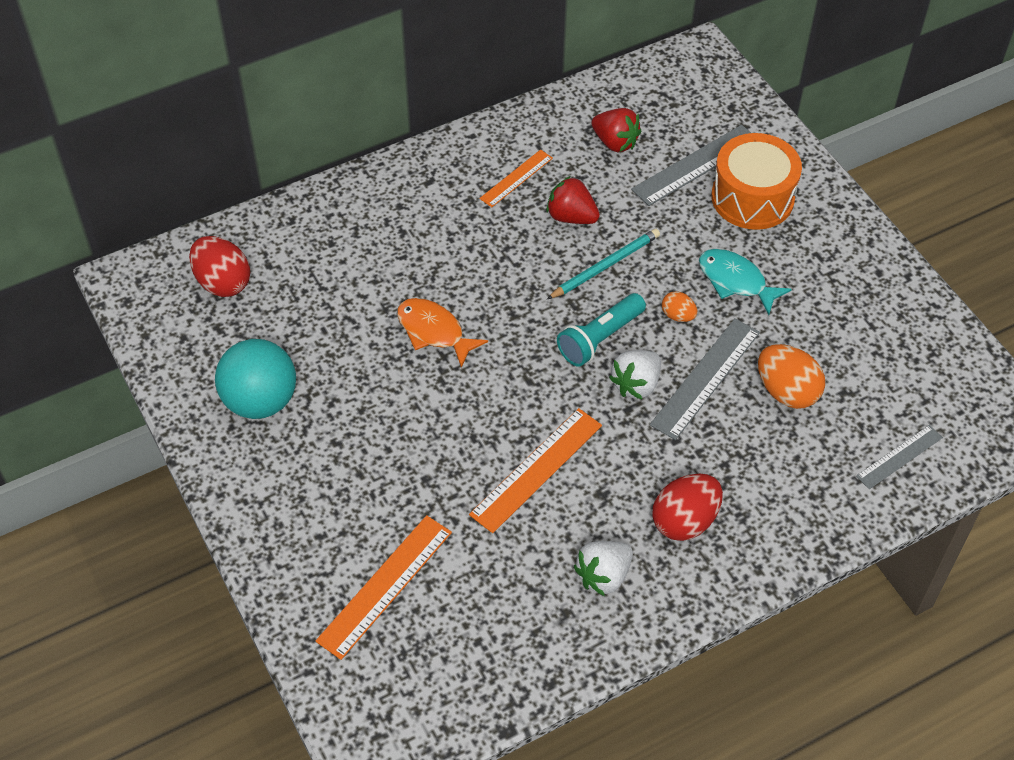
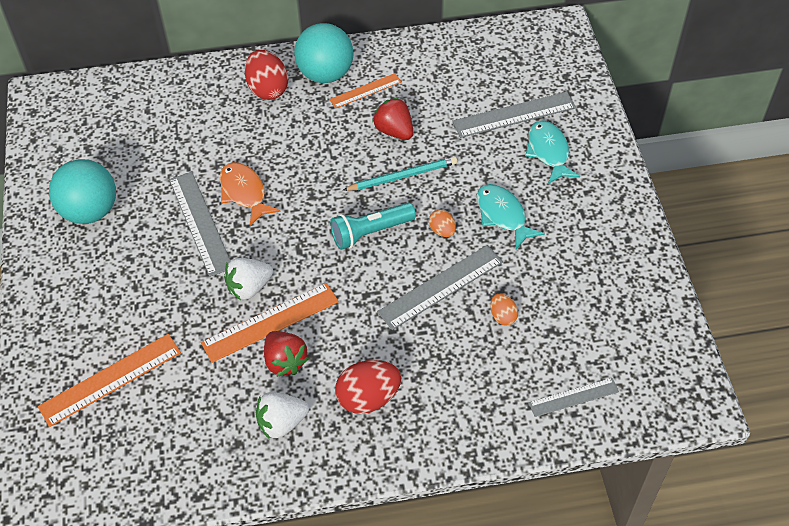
camera: 20 degrees right, 0 degrees up
red egg [189,236,250,297] -> red egg moved to [245,50,288,100]
red strawberry [591,108,642,152] -> red strawberry moved to [264,331,309,377]
white strawberry [609,350,661,399] -> white strawberry moved to [224,258,273,300]
orange drum [711,133,802,230] -> turquoise fish [525,121,580,184]
orange egg [758,344,825,409] -> orange egg [490,294,518,326], size x0.54
none -> grey ruler [169,172,231,277]
none -> turquoise ball [294,23,354,83]

